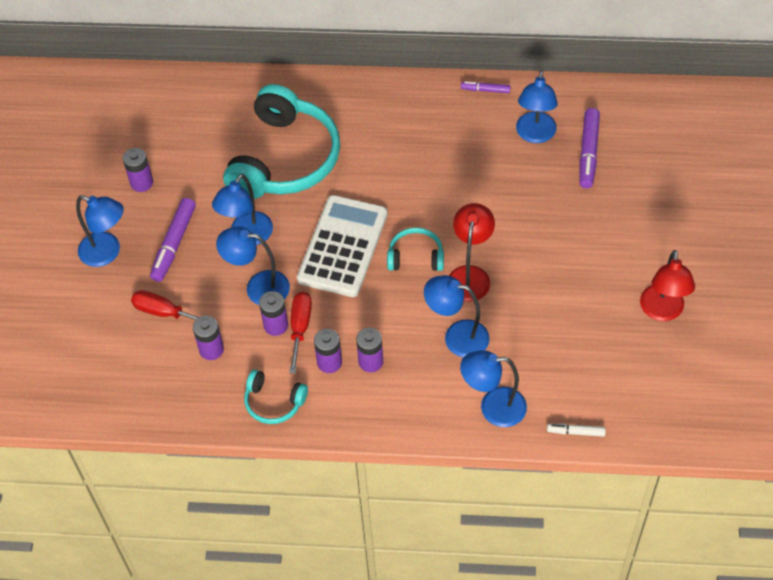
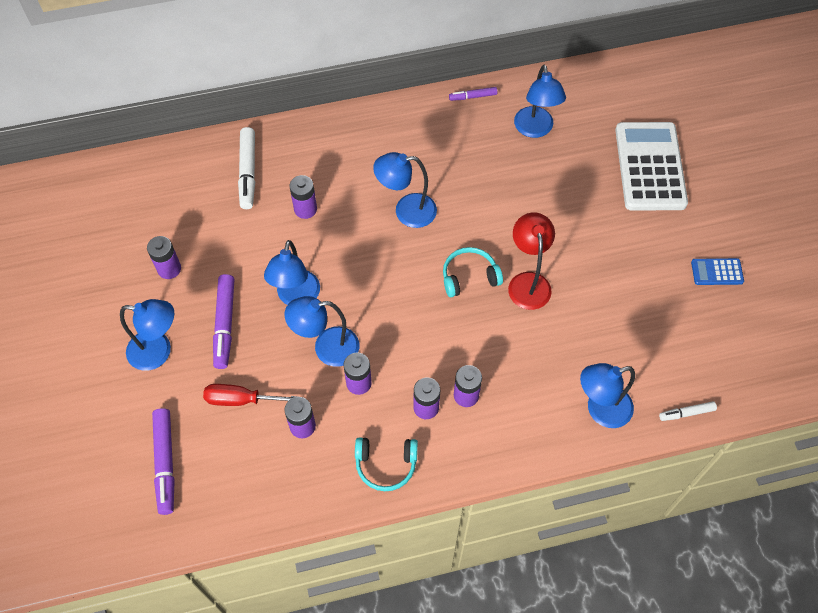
camera: 20 degrees left, 5 degrees up
turquoise headphones [223,84,340,199] -> purple battery [290,175,317,219]
red screwdriver [289,292,312,374] -> none
white calculator [297,195,388,297] -> white calculator moved to [615,122,688,210]
blue lamp [424,275,490,357] -> blue lamp moved to [373,152,437,228]
purple marker [579,108,600,188] -> purple marker moved to [152,408,175,515]
red lamp [640,250,695,321] -> blue calculator [691,258,744,285]
none -> white marker [238,127,255,209]

